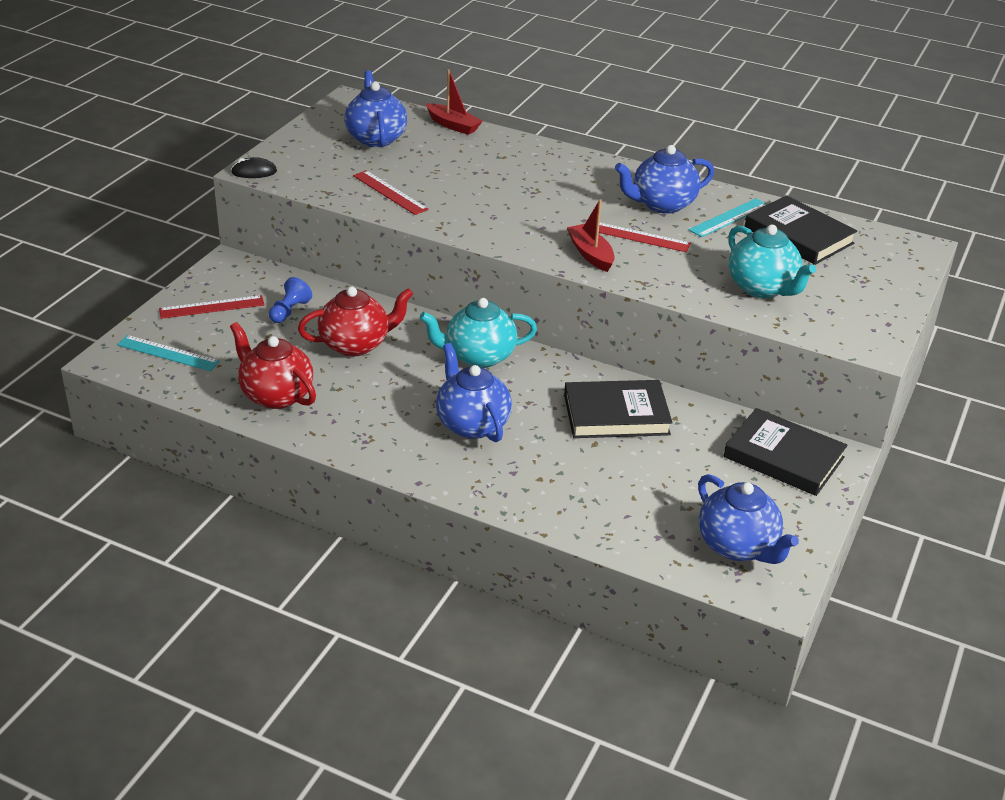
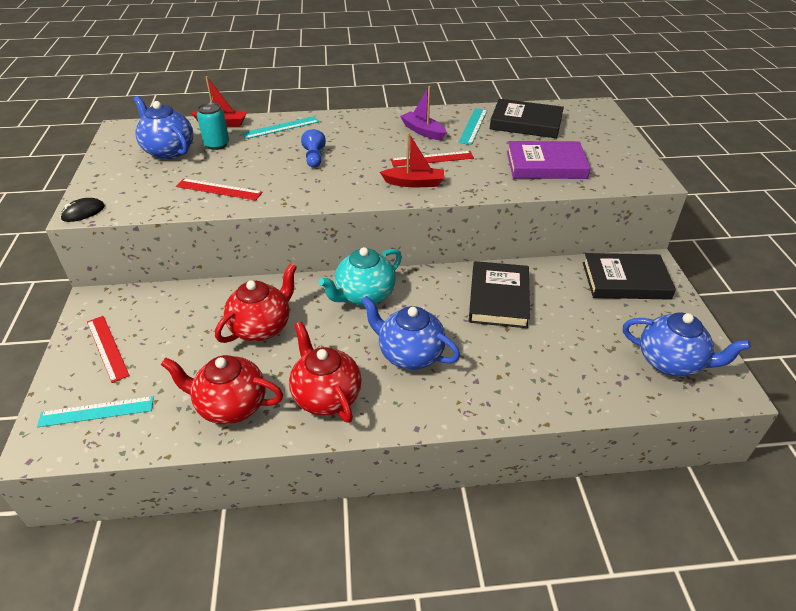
camera: 30 degrees left, 5 degrees up
red ruler [159,295,265,319] -> red ruler turned 75 degrees counterclockwise [87,316,130,383]
blue pawn [269,277,312,323] -> blue pawn moved to [301,129,326,168]
black book [564,380,673,438] -> black book turned 45 degrees counterclockwise [469,261,530,328]
red boat [567,199,615,272] -> red boat turned 150 degrees clockwise [380,132,444,187]
blue teapot [615,145,714,214] -> purple boat [400,86,447,141]
turquoise teapot [728,225,816,298] -> purple book [507,141,590,179]
none -> turquoise can [197,103,229,150]
none -> turquoise ruler [242,116,319,139]
none -> red teapot [289,322,362,423]

